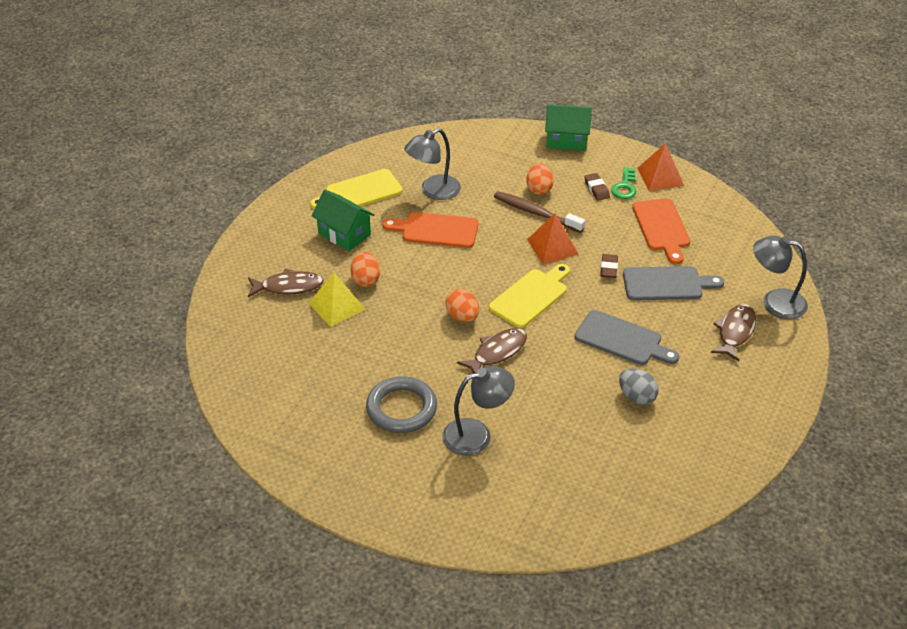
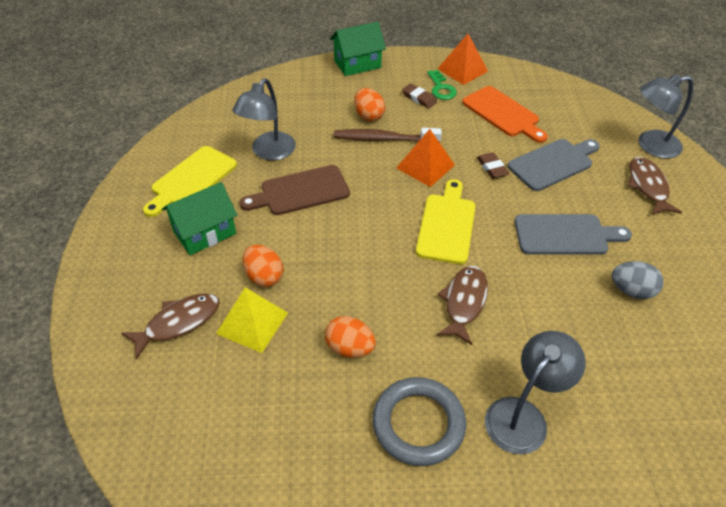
camera: 30 degrees left, 5 degrees up
green house [311,189,374,251] -> green house turned 45 degrees counterclockwise [162,182,237,255]
orange cutting board [383,212,478,248] -> brown cutting board [239,165,350,215]
orange egg [446,289,479,322] -> orange egg moved to [325,316,376,358]

